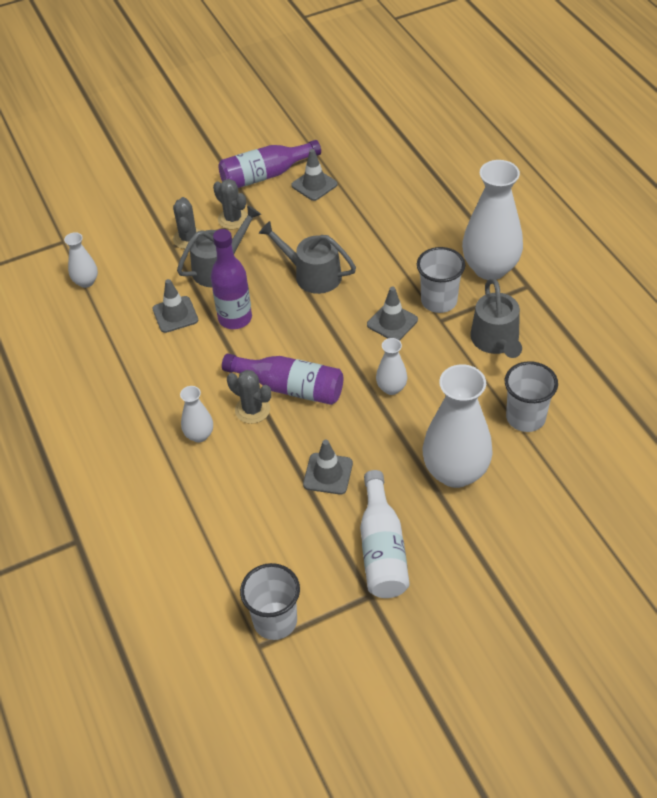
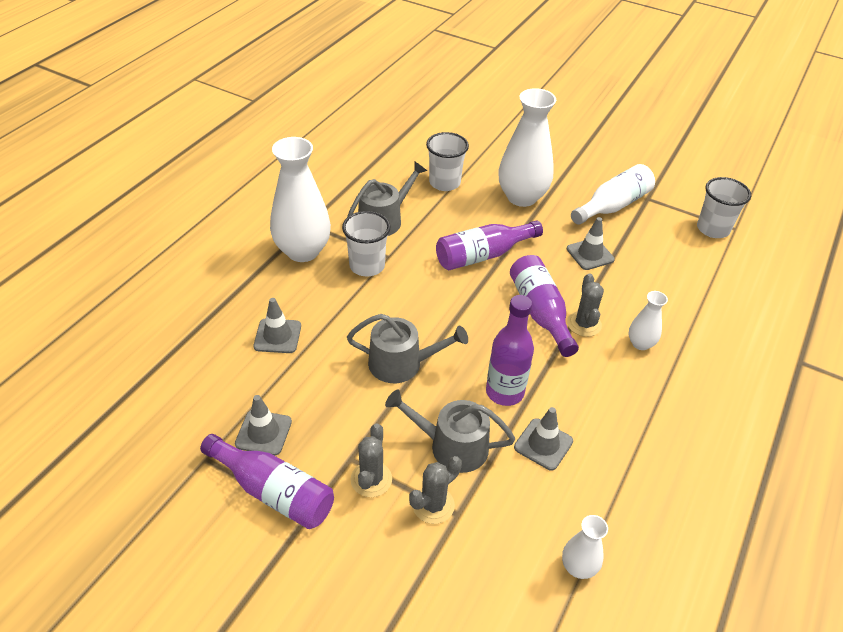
camera: 130 degrees left, 5 degrees down
grey watering can [259,221,356,294] -> grey watering can turned 75 degrees counterclockwise [347,314,468,383]
grey traffic cone [367,287,418,341] -> grey traffic cone moved to [254,298,301,353]
white vase [376,338,407,395] -> purple bottle [436,220,543,270]

